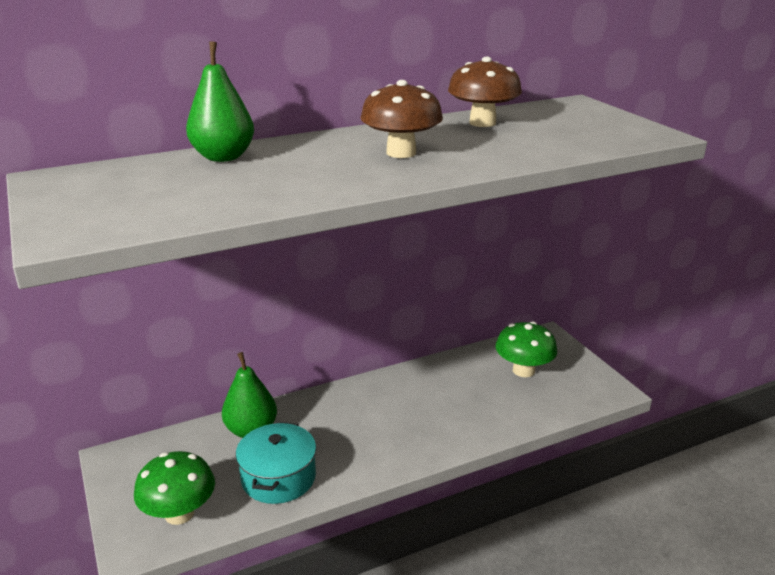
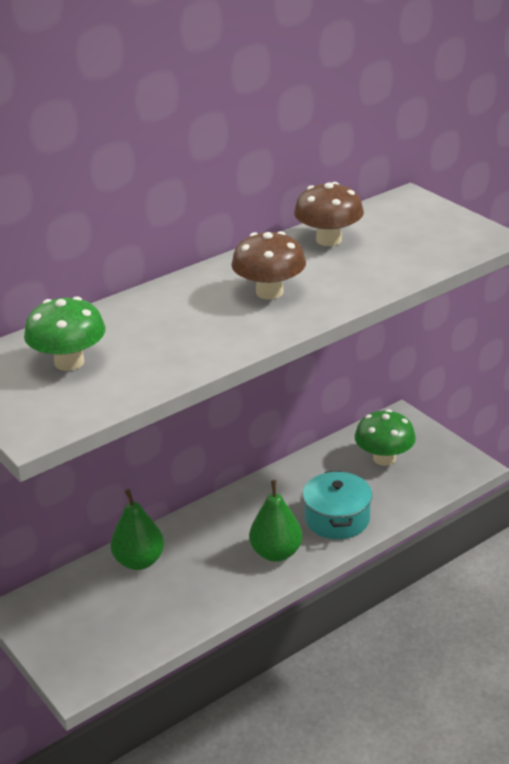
camera: 10 degrees left, 5 degrees up
green mushroom [134,451,215,525] -> green mushroom moved to [24,296,106,371]
green pear [186,41,254,162] -> green pear moved to [249,480,303,562]
turquoise pot [236,422,316,504] -> turquoise pot moved to [303,471,372,539]

